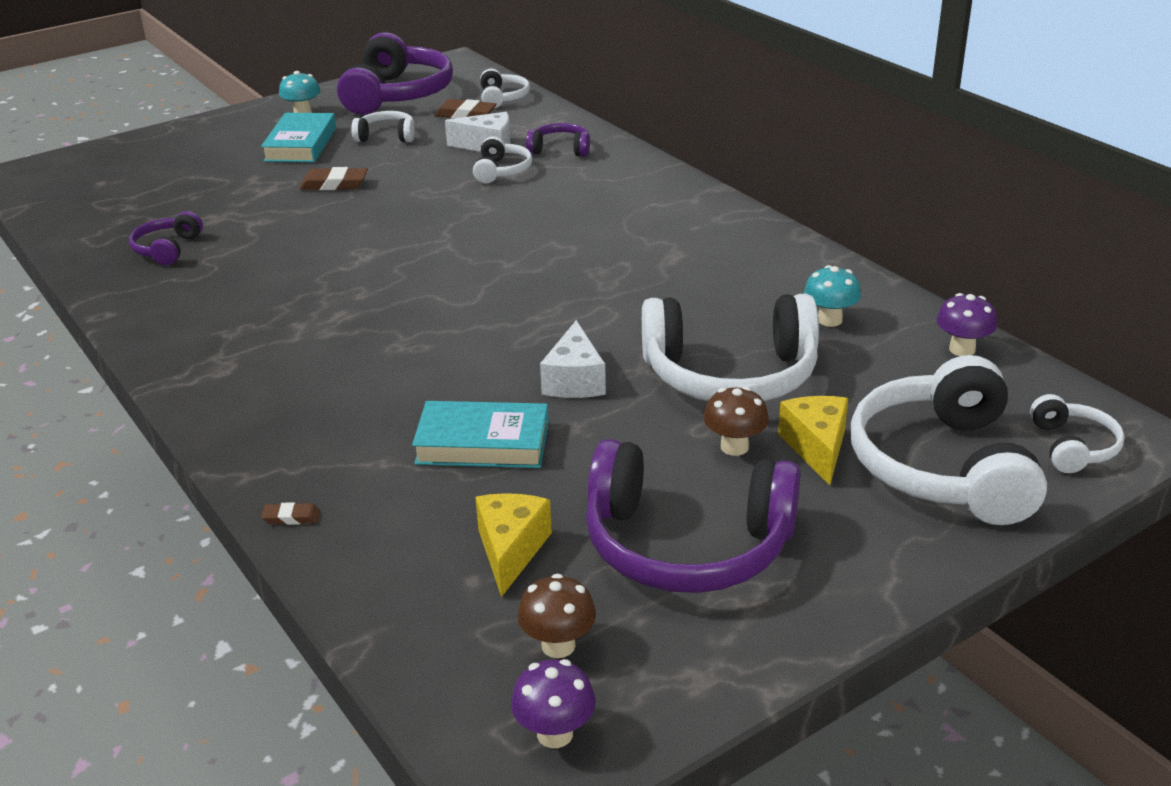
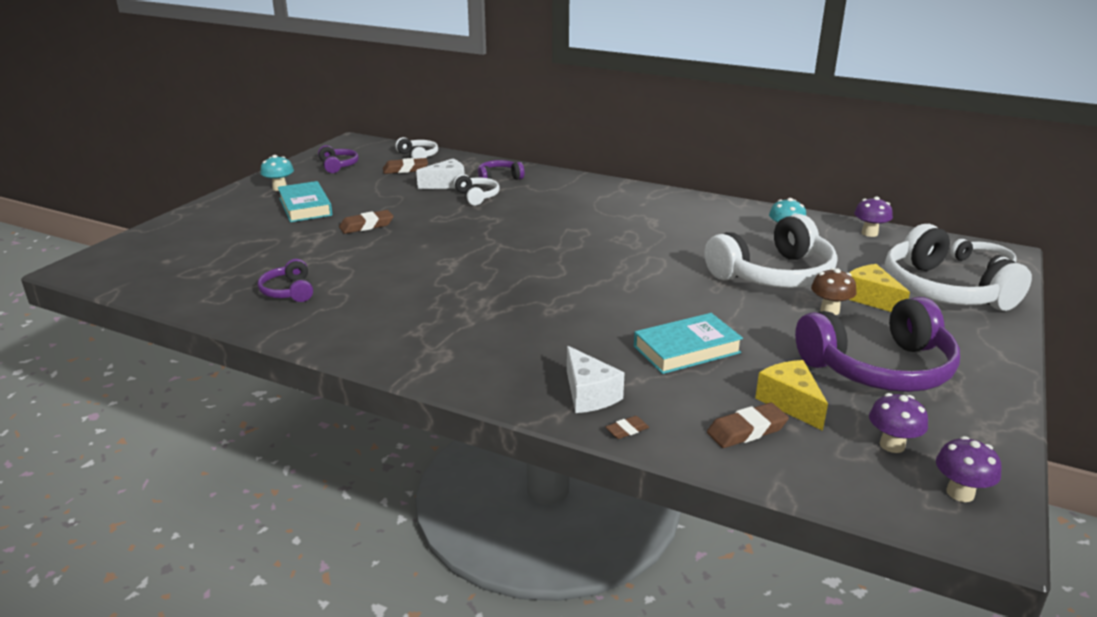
camera: 30 degrees left, 5 degrees down
purple headphones [337,32,453,115] -> purple headphones [318,145,359,173], size x0.48
white headphones [351,111,415,142] -> none
brown mushroom [518,574,596,658] -> purple mushroom [869,393,928,453]
white cheese [540,320,606,398] -> white cheese moved to [567,346,624,413]
none -> brown eraser [707,403,789,448]

